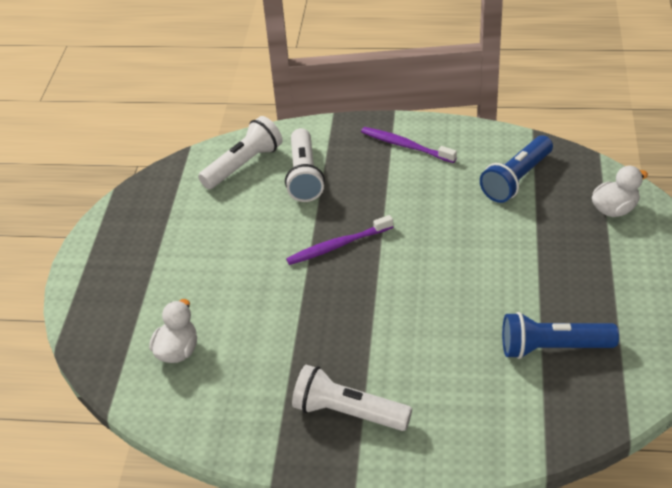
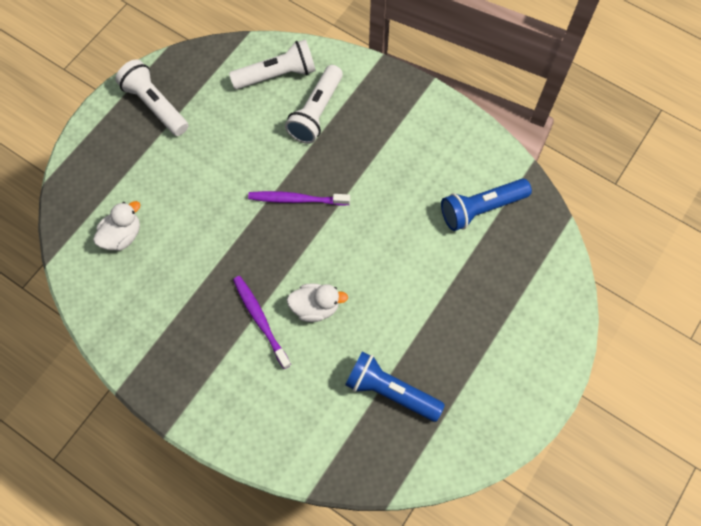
camera: 25 degrees right, 25 degrees up
white flashlight [292,365,412,431] -> white flashlight moved to [115,59,188,136]
purple toothbrush [361,127,457,163] -> purple toothbrush moved to [233,276,291,369]
white duck [592,166,648,217] -> white duck moved to [287,283,348,322]

